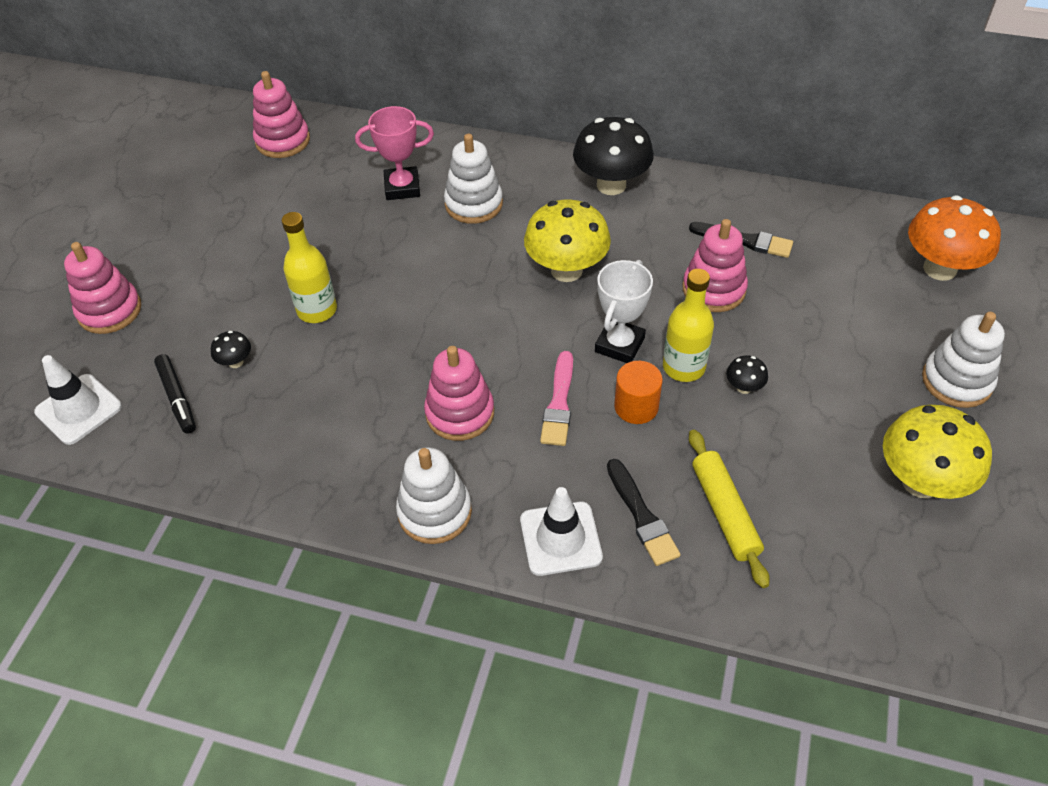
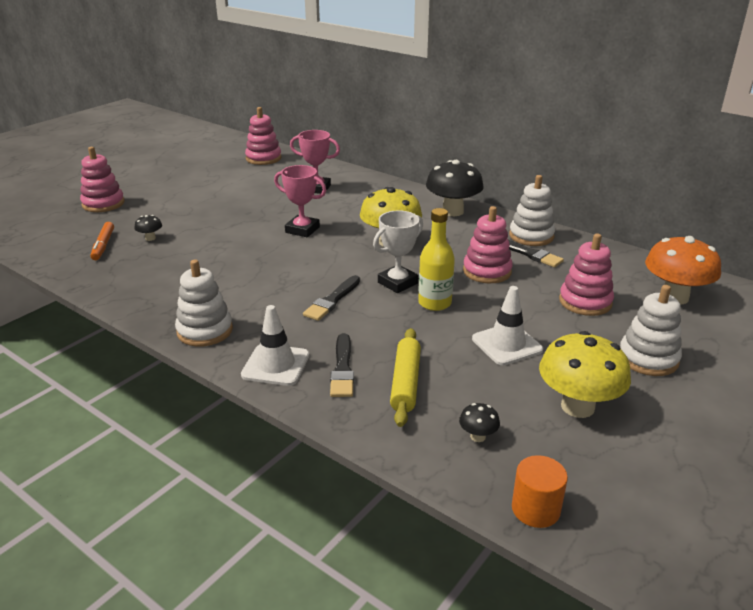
camera: 20 degrees right, 20 degrees down
white traffic cone [34,355,122,445] -> white traffic cone moved to [472,286,543,365]
black marker [154,354,196,434] -> orange marker [90,222,114,260]
yellow bottle [282,212,337,323] -> none
pink stacking toy [424,346,494,441] -> pink stacking toy moved to [559,234,614,316]
white stacking toy [444,134,503,224] -> white stacking toy moved to [509,175,555,246]
pink brush [540,351,573,446] -> black brush [303,275,360,321]
orange cylinder [614,361,663,424] -> orange cylinder moved to [512,455,568,528]
black mushroom [726,356,768,394] -> black mushroom moved to [459,403,500,442]
none -> pink trophy [274,165,326,237]

